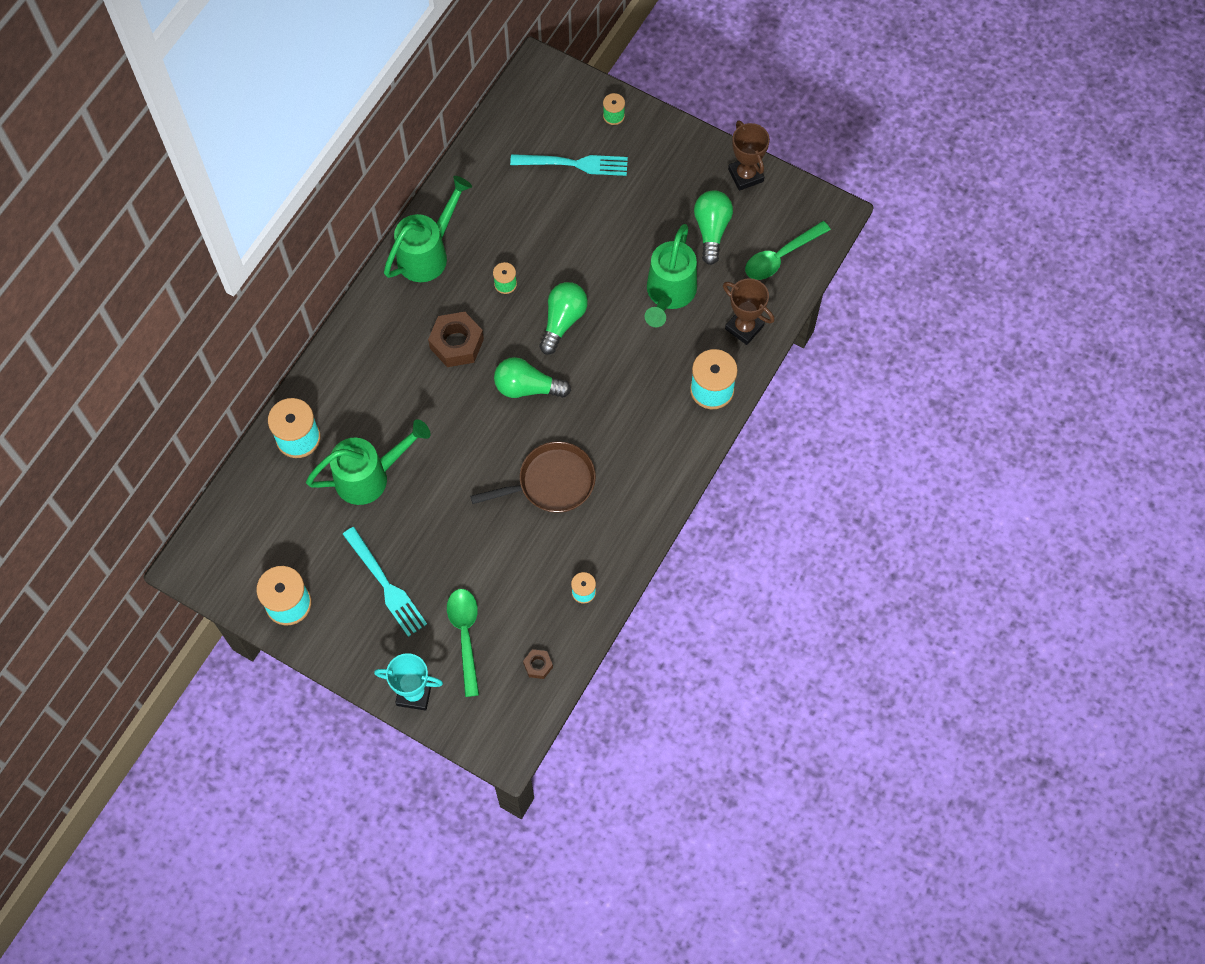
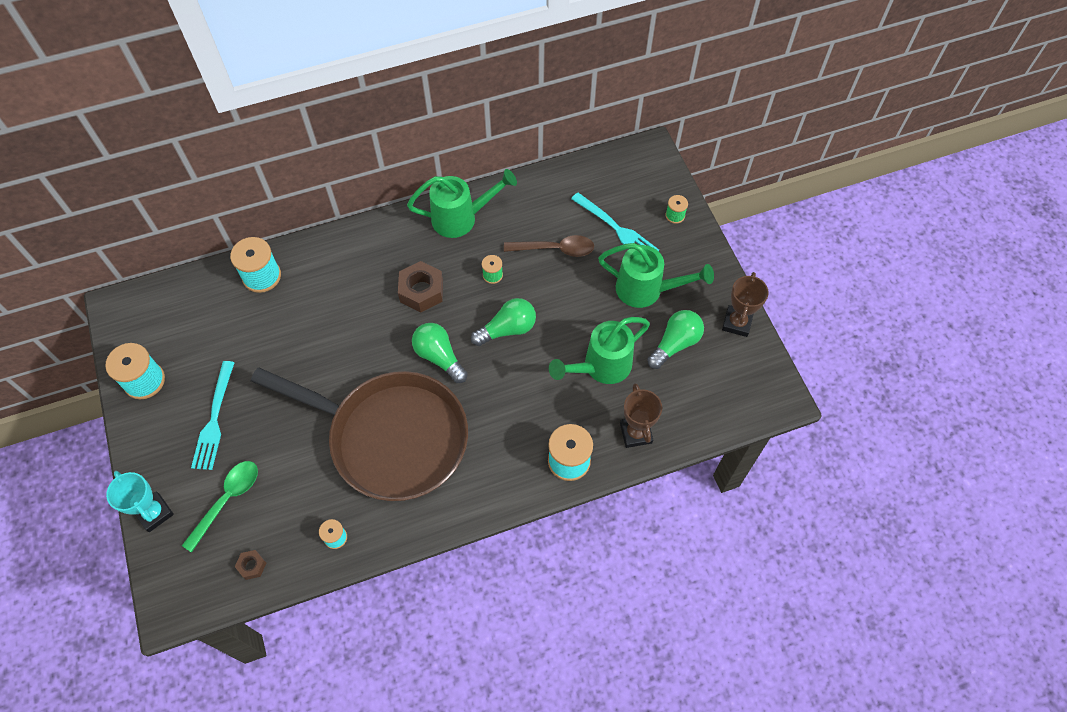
camera: 40 degrees right, 5 degrees down
green watering can [306,419,431,505] -> green watering can moved to [598,243,714,308]
brown pan [470,441,596,513] -> brown pan [251,368,468,501], size x1.92
green spoon [745,221,831,280] -> none
none -> brown spoon [504,235,594,257]

